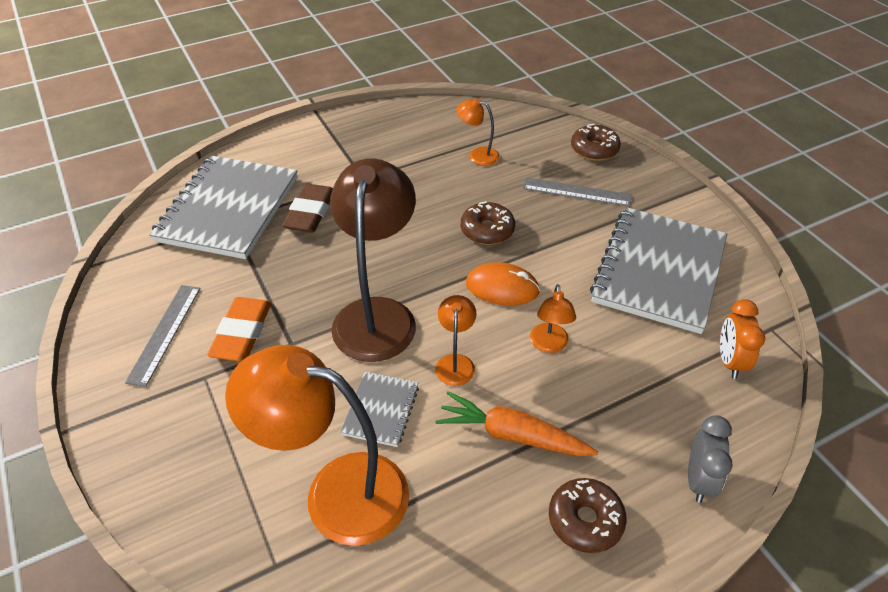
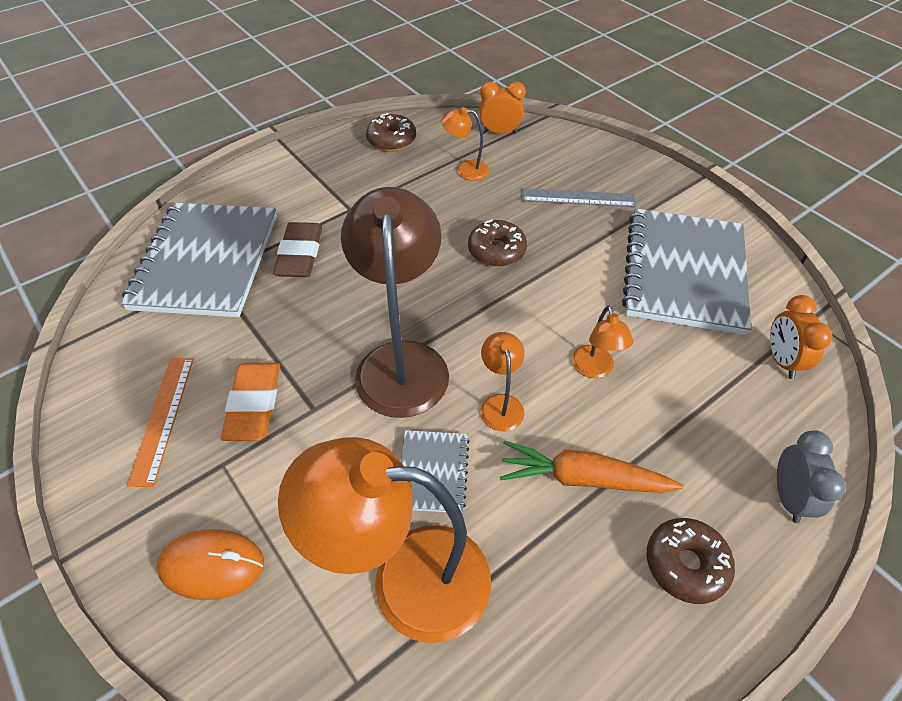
camera: 10 degrees left, 5 degrees up
grey ruler [125,285,200,387] -> orange ruler [127,358,194,487]
orange mouse [466,262,540,306] -> orange mouse moved to [156,529,264,600]
brown donut [571,124,621,161] -> brown donut moved to [366,113,416,152]
none -> orange clock [480,81,526,134]

